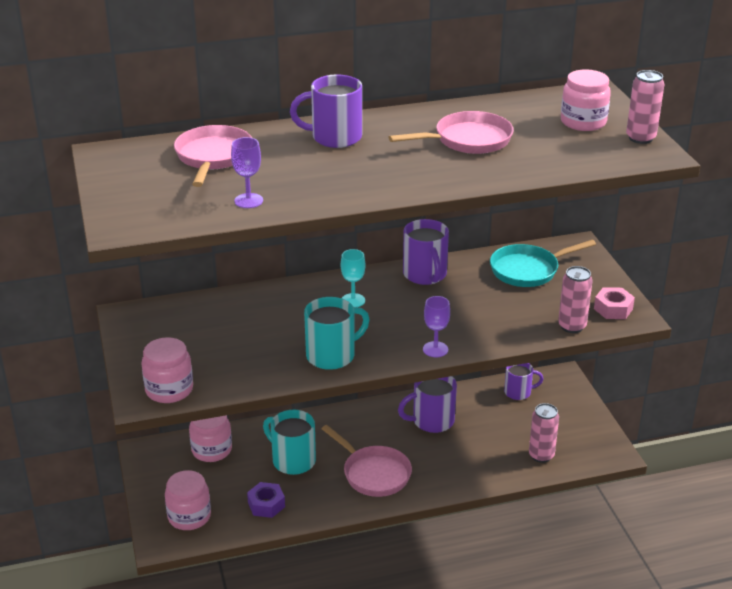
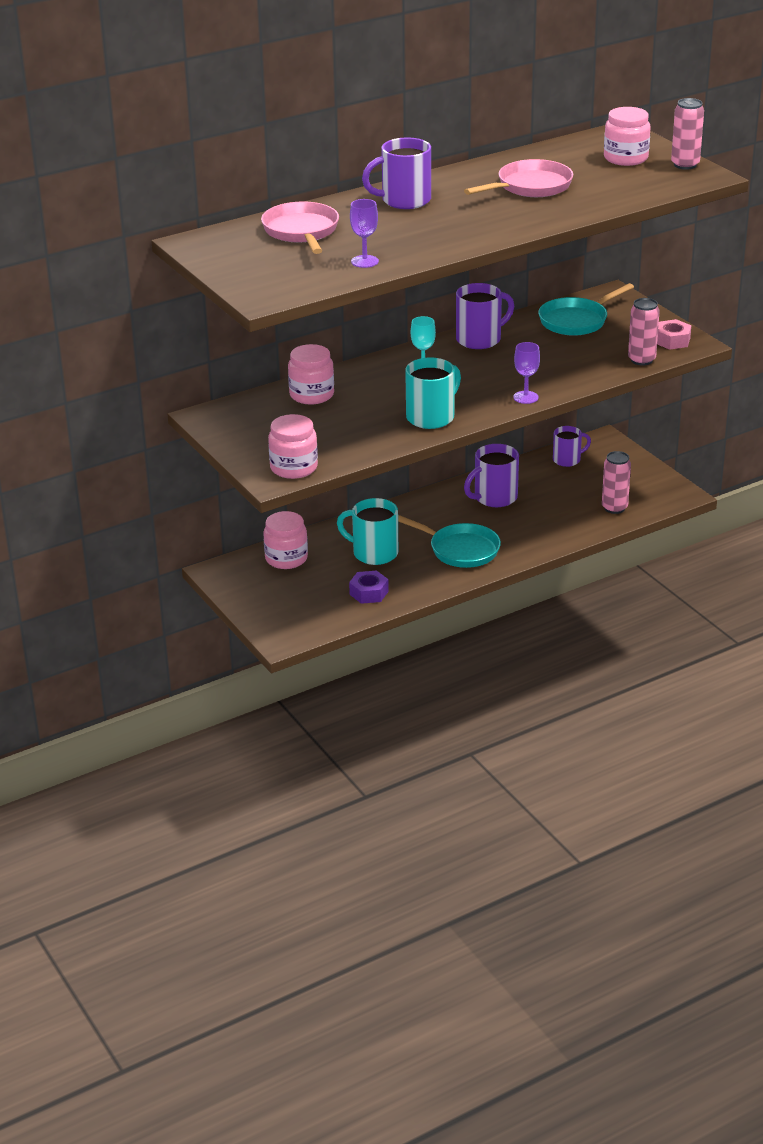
camera: 15 degrees left, 0 degrees up
pink jar [165,470,211,530] -> pink jar moved to [288,344,334,404]
pink pan [321,425,412,497] -> turquoise pan [398,515,501,568]
purple mug [403,219,449,285] -> purple mug turned 90 degrees counterclockwise [456,283,514,349]

